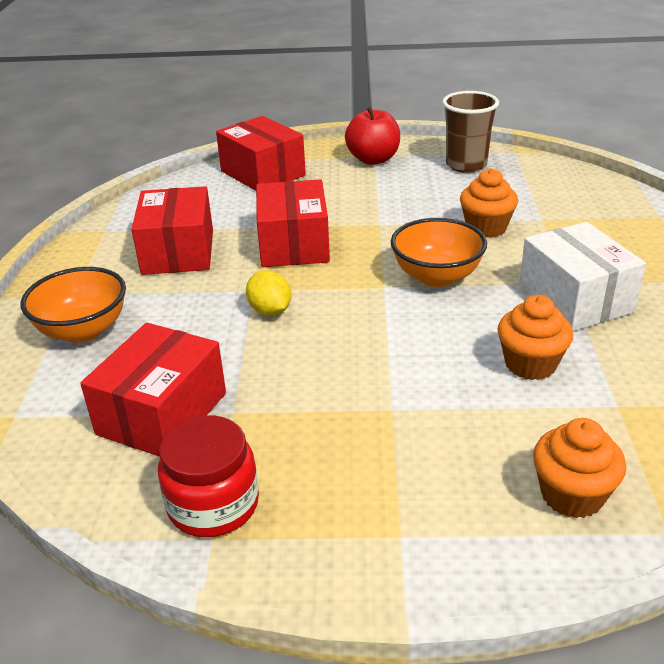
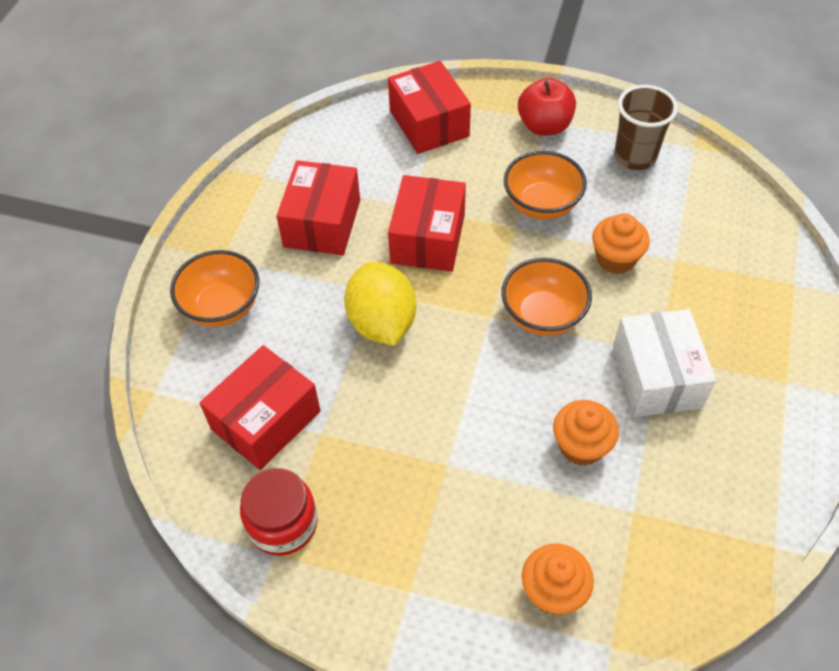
camera: 15 degrees right, 20 degrees up
yellow lemon [246,270,291,316] -> yellow lemon [344,262,416,346], size x1.79
none -> orange bowl [504,151,587,220]

